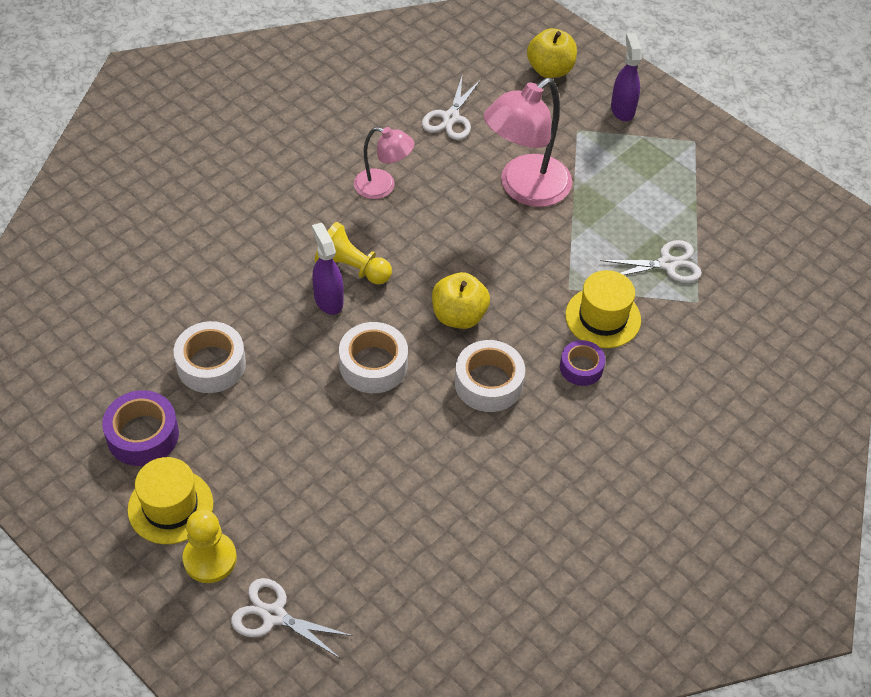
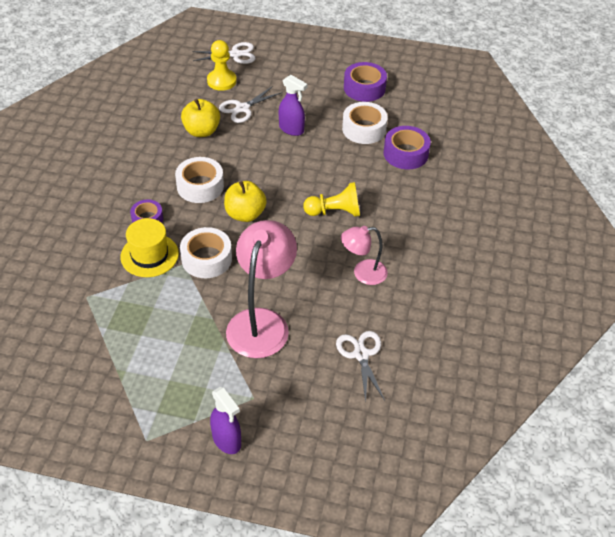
camera: 150 degrees right, 5 degrees down
yellow hat [128,457,213,544] -> none
yellow pawn [183,510,237,583] -> yellow pawn moved to [207,40,237,91]
purple spray bottle [312,223,344,315] -> purple spray bottle moved to [279,75,307,136]
white tape [339,322,408,393] -> white tape moved to [180,227,232,278]
yellow apple [527,28,577,78] -> yellow apple moved to [181,99,220,137]
white scissors [600,240,702,283] -> white scissors moved to [219,86,283,123]
none -> purple tape [383,126,431,169]

